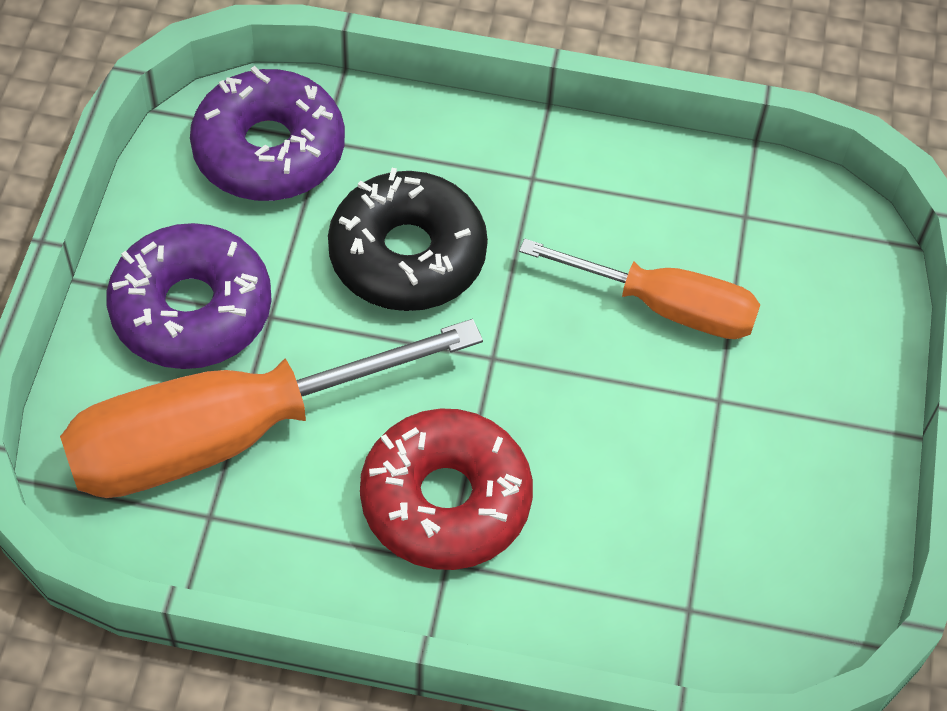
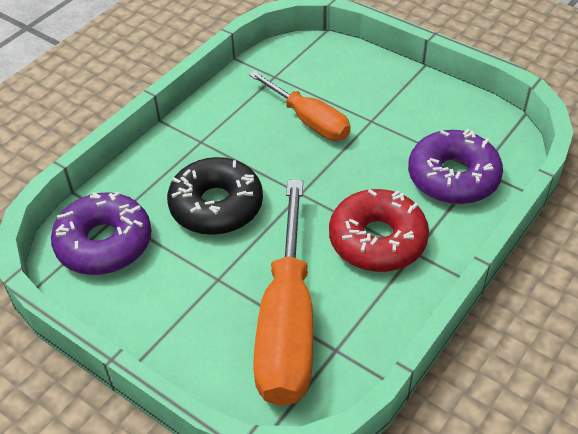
camera: 60 degrees left, 10 degrees down
purple donut [107,223,272,369] -> purple donut moved to [408,129,503,204]
orange screwdriver [519,238,761,339] -> orange screwdriver turned 90 degrees clockwise [249,71,351,141]

